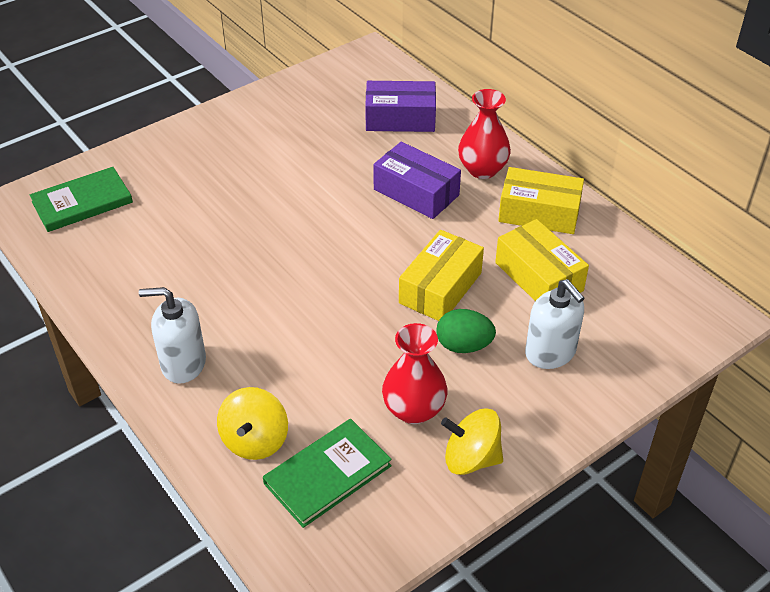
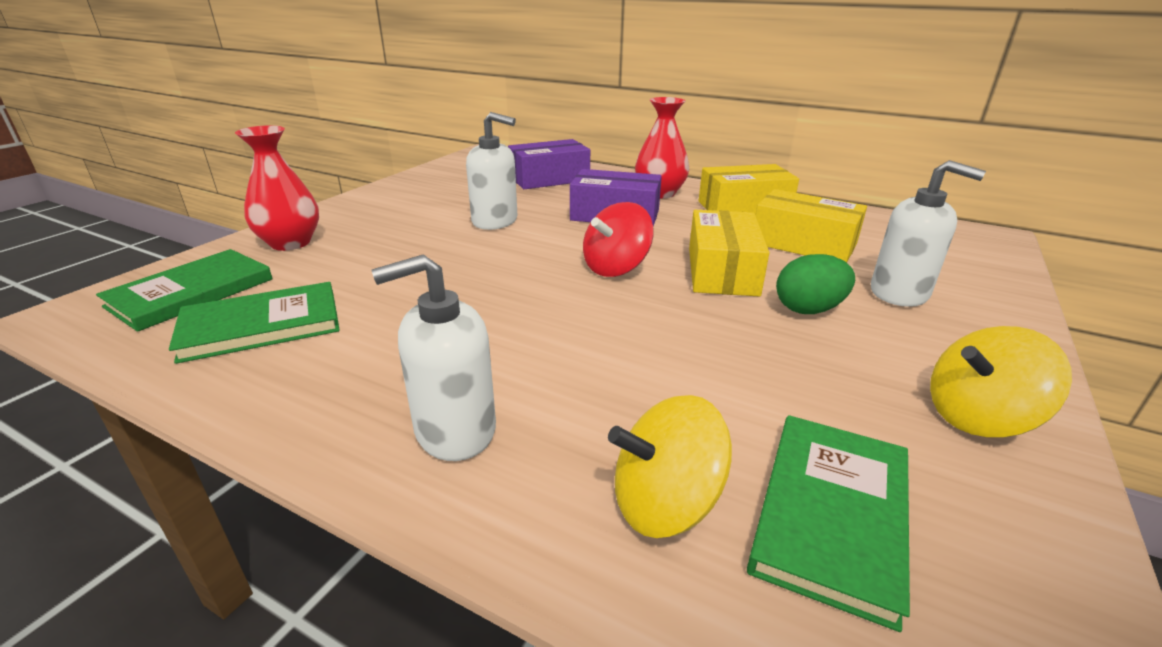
camera: 25 degrees left, 15 degrees down
yellow spinning top [217,387,288,460] -> yellow spinning top turned 90 degrees clockwise [608,395,732,538]
red vase [382,323,448,424] -> red vase moved to [235,125,319,251]
none -> green book [169,282,340,364]
none -> white soap dispenser [466,112,517,230]
none -> red spinning top [583,202,654,277]

